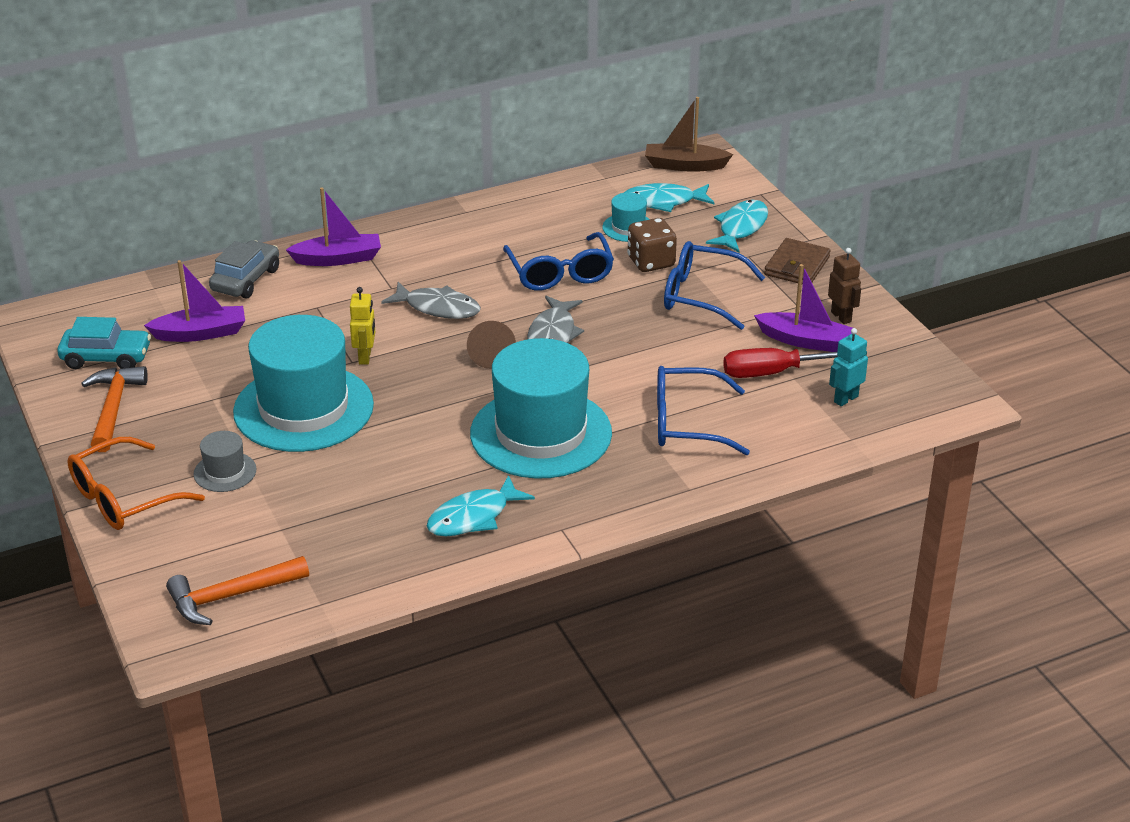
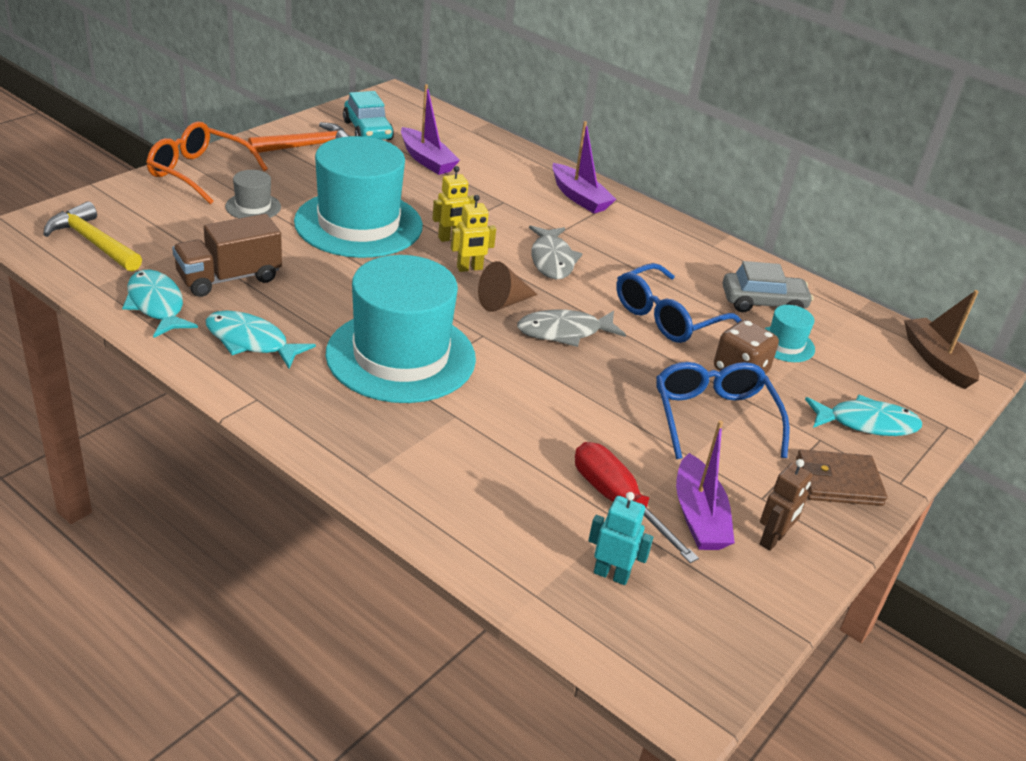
camera: 60 degrees right, 0 degrees up
orange hammer [166,556,309,625] -> yellow hammer [43,201,142,272]
grey car [209,240,279,298] -> grey car moved to [723,261,813,312]
turquoise fish [624,183,715,212] -> turquoise fish moved to [122,270,198,338]
blue glasses [657,366,750,455] -> none
none -> brown truck [172,214,282,297]
none -> yellow robot [451,195,496,272]

